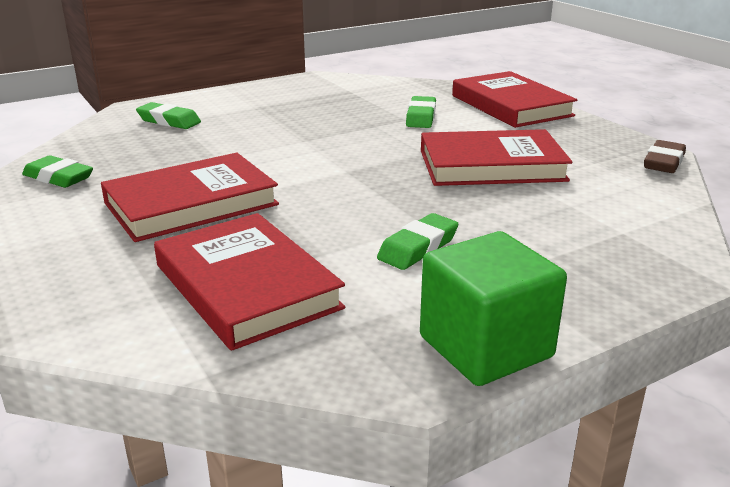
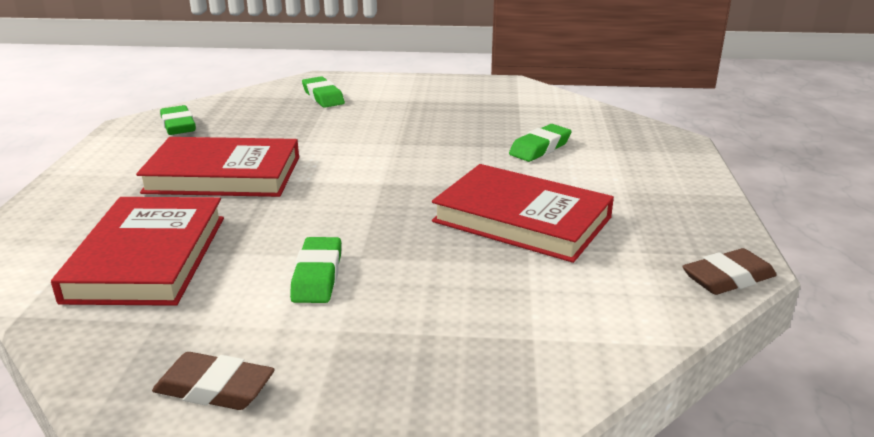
camera: 35 degrees right, 0 degrees up
green eraser [377,213,458,270] -> green eraser turned 75 degrees counterclockwise [290,237,341,303]
green cube [420,231,567,386] -> brown eraser [152,352,275,410]
red book [452,71,577,128] -> none

